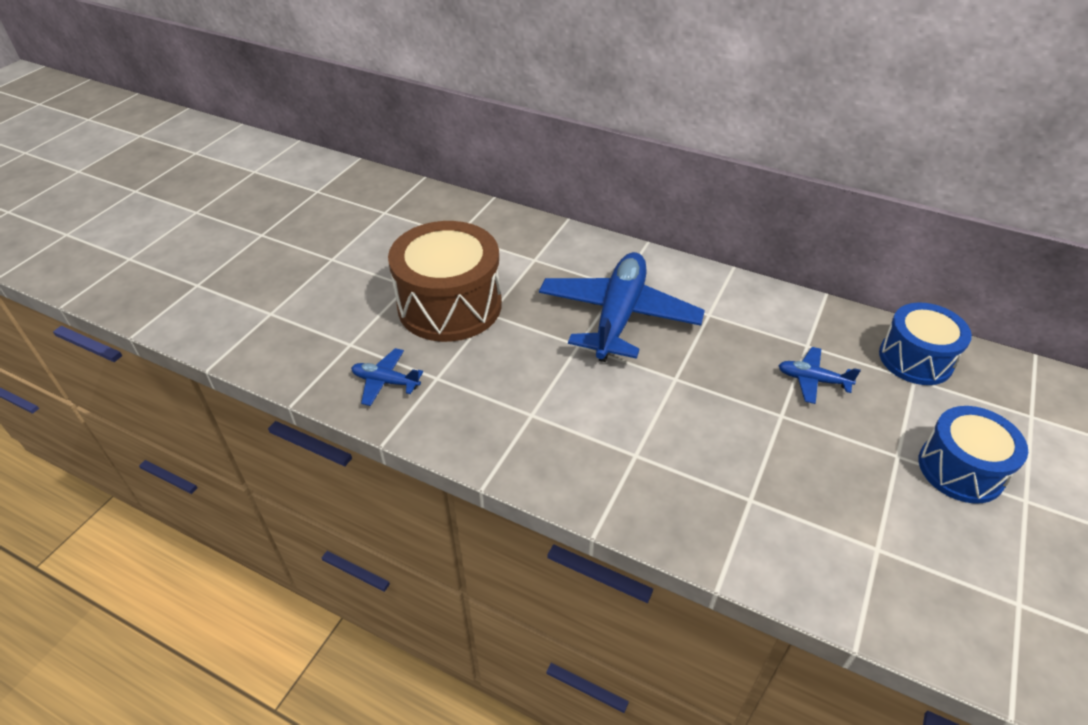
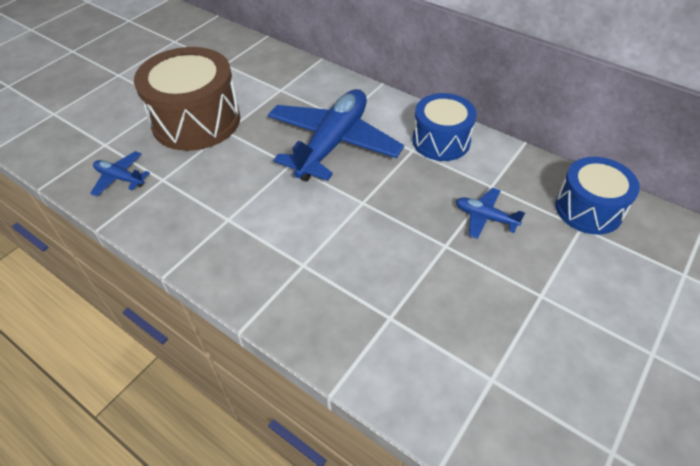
camera: 10 degrees right, 5 degrees up
blue drum [918,406,1028,504] -> blue drum moved to [412,93,477,161]

